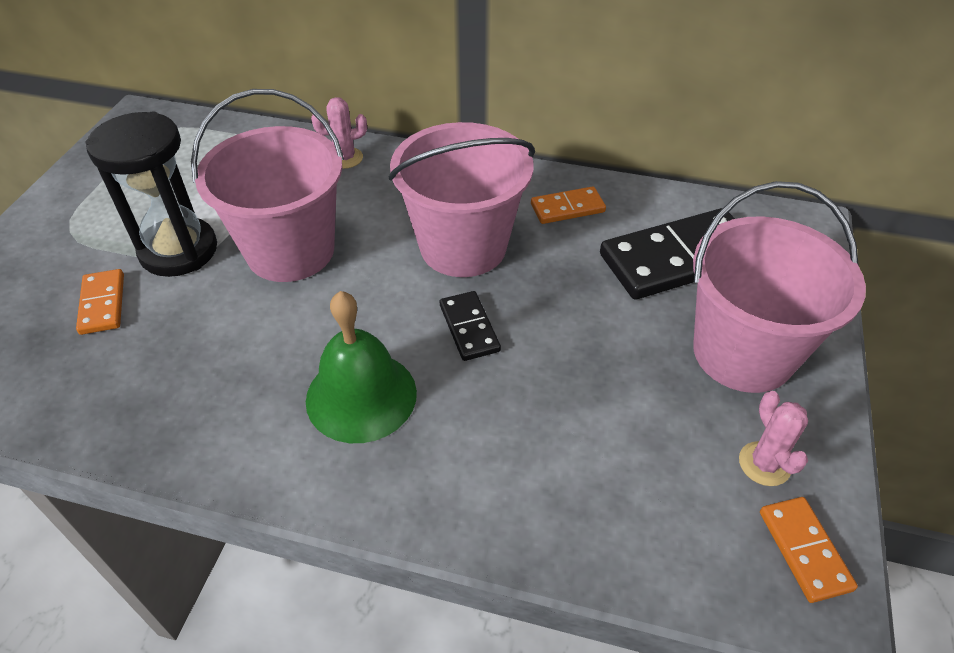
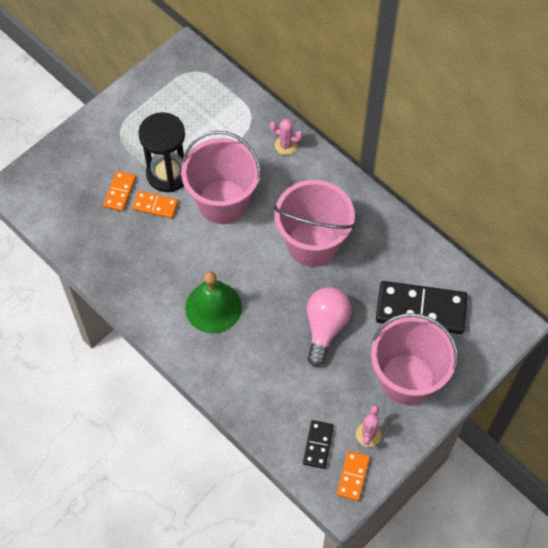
camera: 30 degrees right, 15 degrees up
black domino [440,291,501,361] -> black domino moved to [303,420,334,469]
orange domino [531,186,606,224] -> orange domino moved to [132,191,178,219]
none -> pink light bulb [307,287,351,367]

